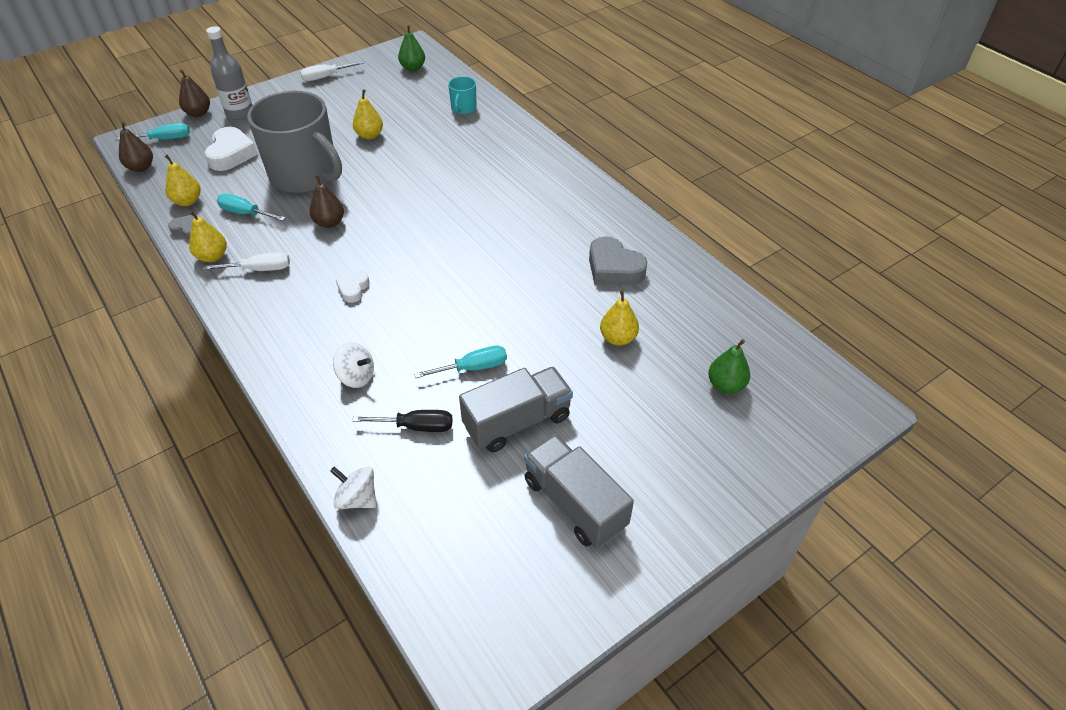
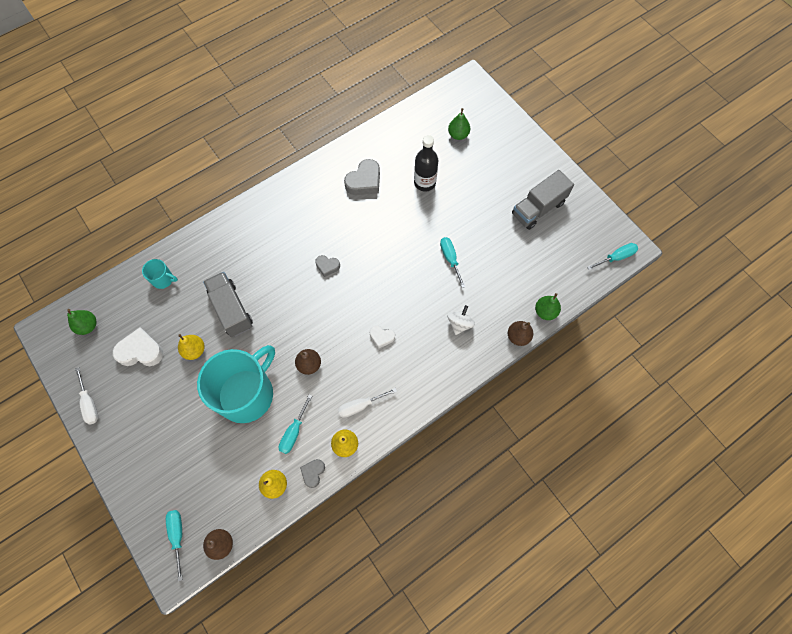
camera: 90 degrees left, 20 degrees up
brown pear [179,69,210,117] -> brown pear moved to [508,321,533,346]
white screwdriver [203,252,290,271] -> white screwdriver turned 105 degrees counterclockwise [338,388,397,418]
white heart [205,127,258,171] -> white heart moved to [113,327,163,366]
grey bottle [206,26,252,120] -> none
grey mug [247,91,342,193] -> turquoise mug [197,345,275,423]
white spinning top [330,467,377,509] -> green pear [535,293,561,320]
black screwdriver [352,410,453,432] -> none
grey truck [459,367,573,452] -> grey truck moved to [203,272,253,337]
yellow pear [600,290,639,346] -> black bottle [414,135,438,191]
none -> grey heart [315,255,340,277]
none -> turquoise screwdriver [587,243,638,270]

